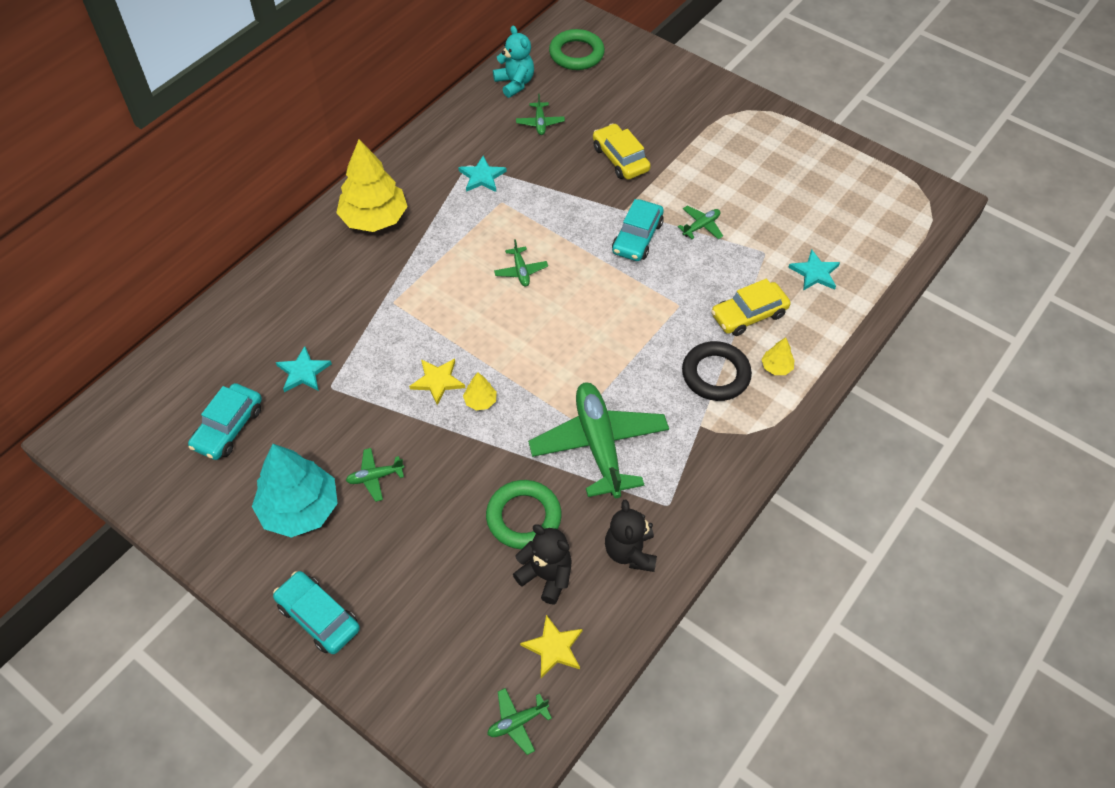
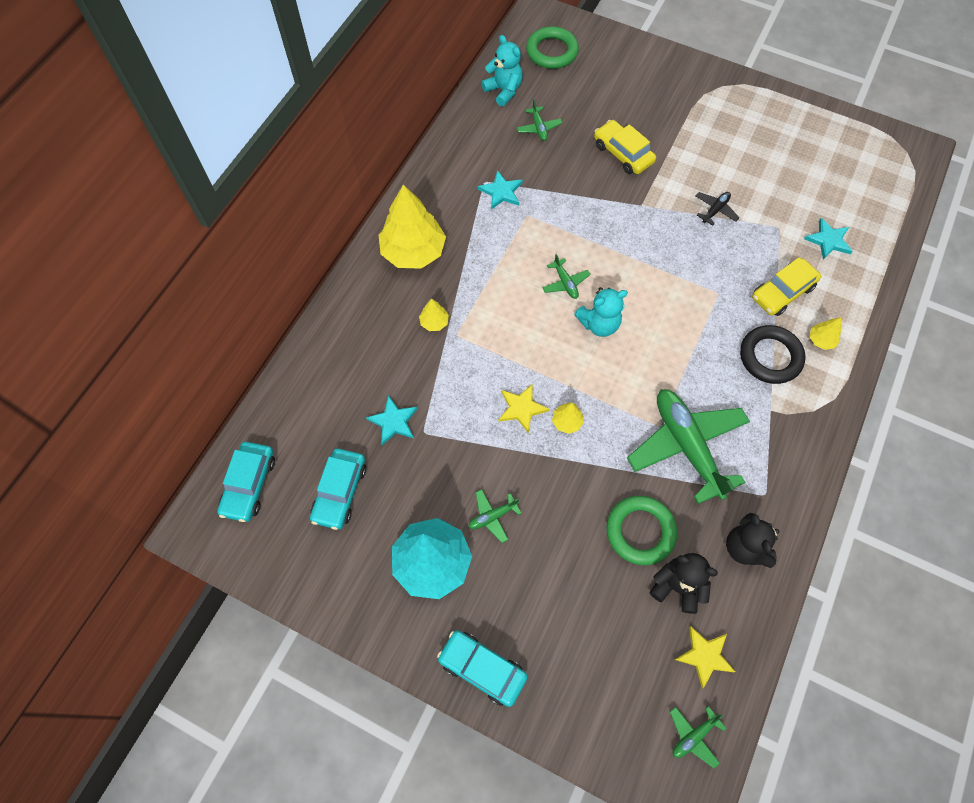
camera: 10 degrees left, 10 degrees up
turquoise car [612,199,664,261] -> turquoise car moved to [217,442,275,522]
green plane [678,205,723,240] -> black plane [696,192,740,226]
none -> yellow tree [419,299,449,331]
none -> turquoise teddy bear [574,287,628,337]

